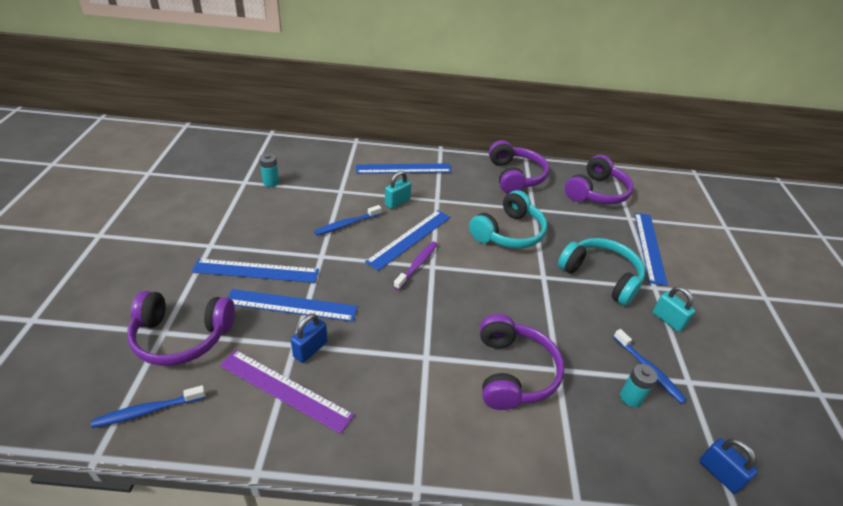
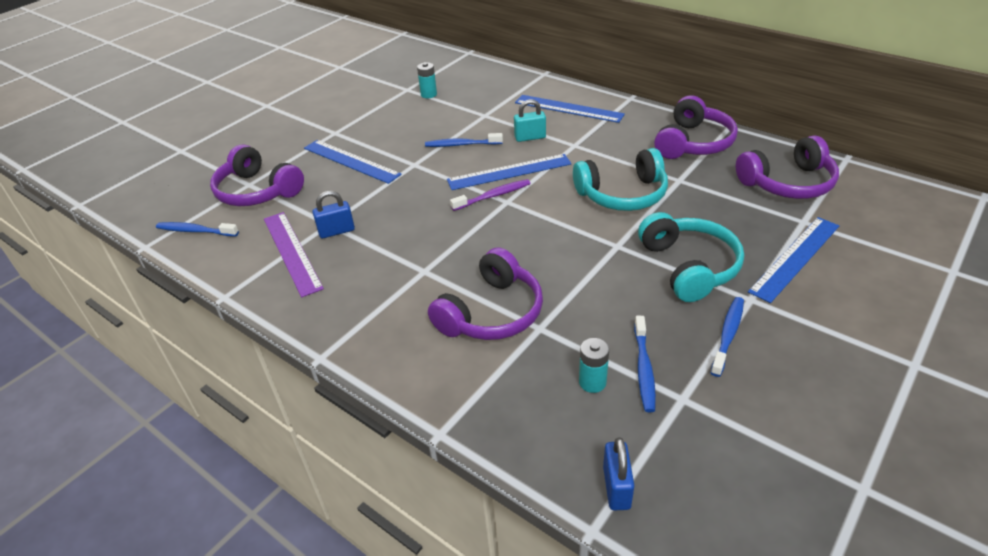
camera: 40 degrees right, 0 degrees up
blue ruler [227,289,357,322] -> none
turquoise padlock [653,286,695,332] -> blue toothbrush [711,297,744,377]

